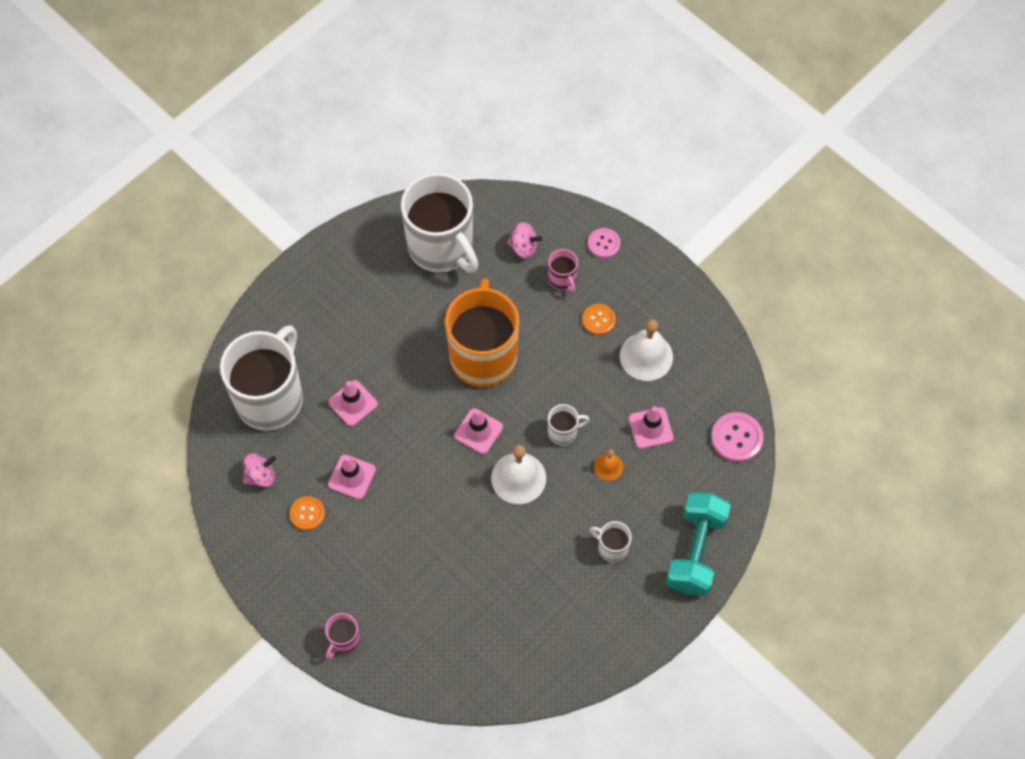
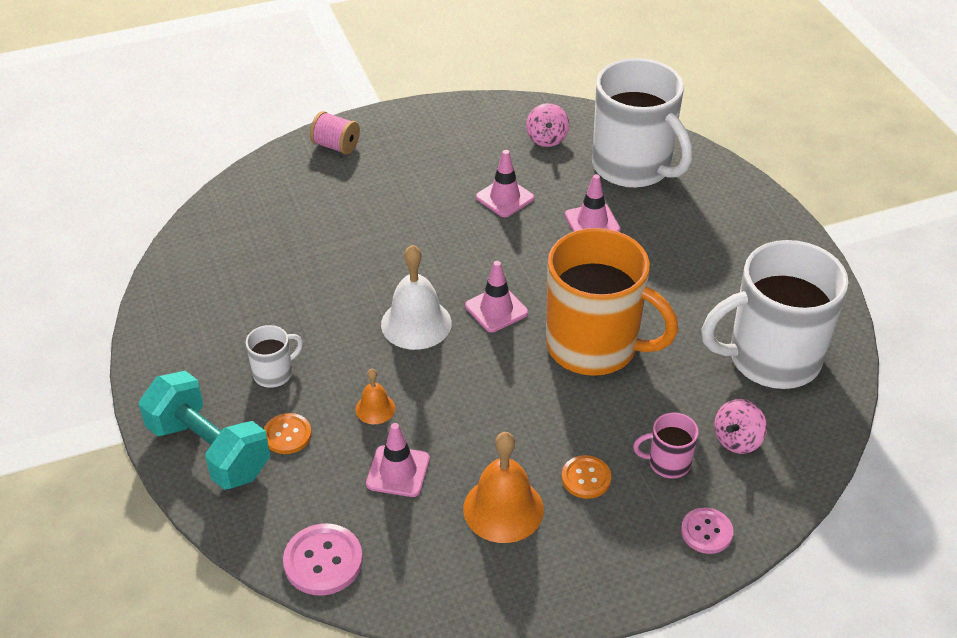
camera: 115 degrees right, 20 degrees down
orange button [290,496,325,530] -> orange button moved to [264,413,312,454]
pink mug [325,613,360,659] -> pink spool [310,111,360,154]
white mug [548,404,590,446] -> none
white bell [620,319,673,381] -> orange bell [463,432,544,543]

